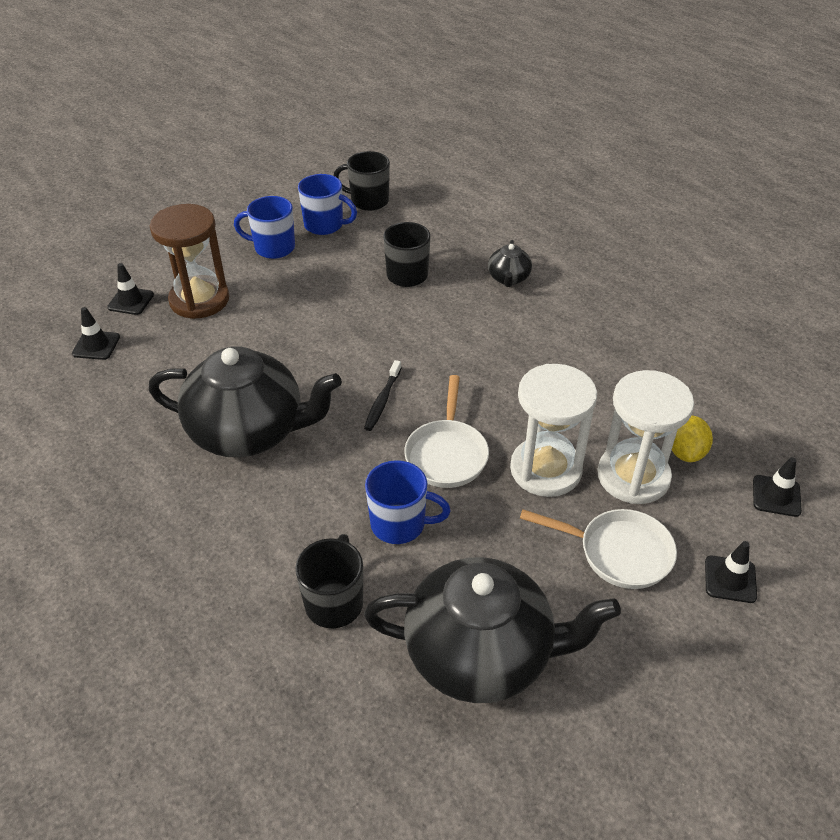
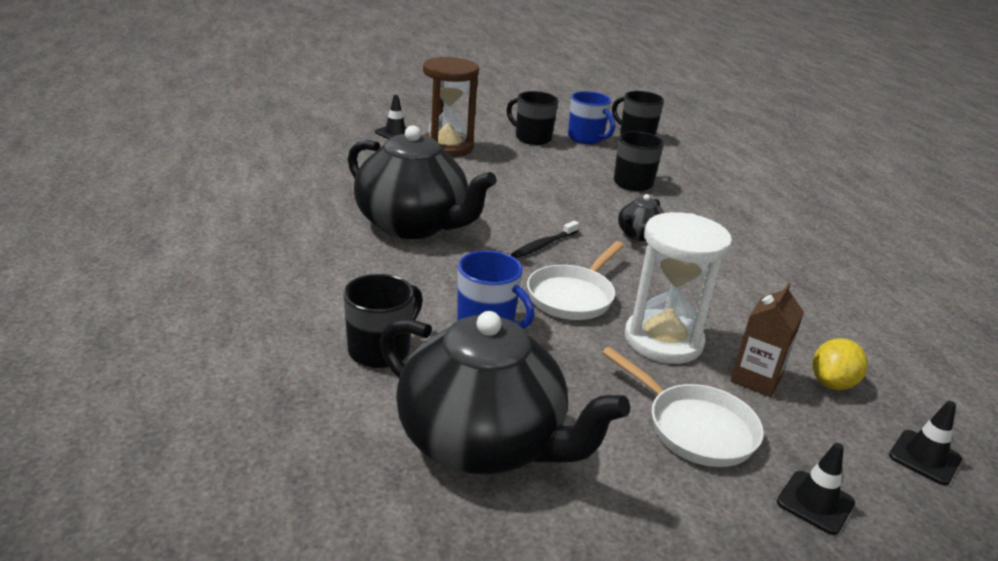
camera: 25 degrees right, 15 degrees down
black traffic cone [72,307,120,360] -> none
blue mug [234,196,295,259] -> black mug [506,91,558,145]
black teapot [488,240,532,287] -> black teapot moved to [618,194,664,241]
white hourglass [598,370,694,504] -> brown carton [730,283,804,397]

